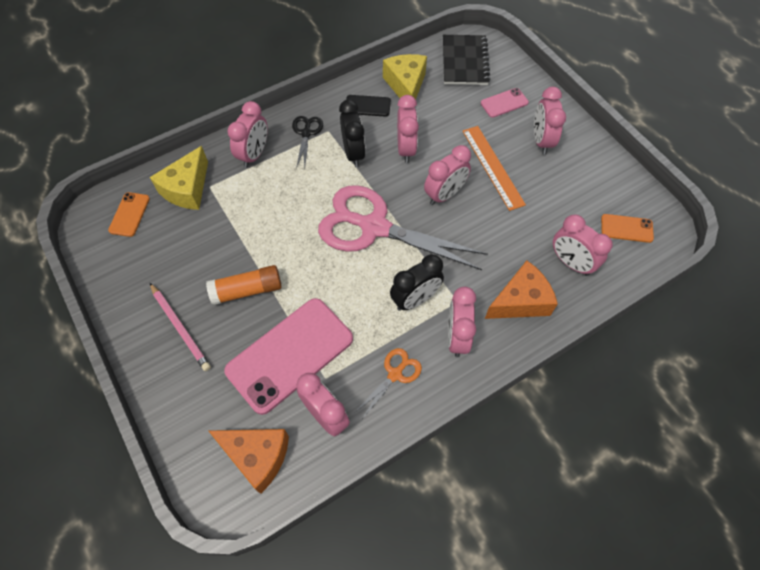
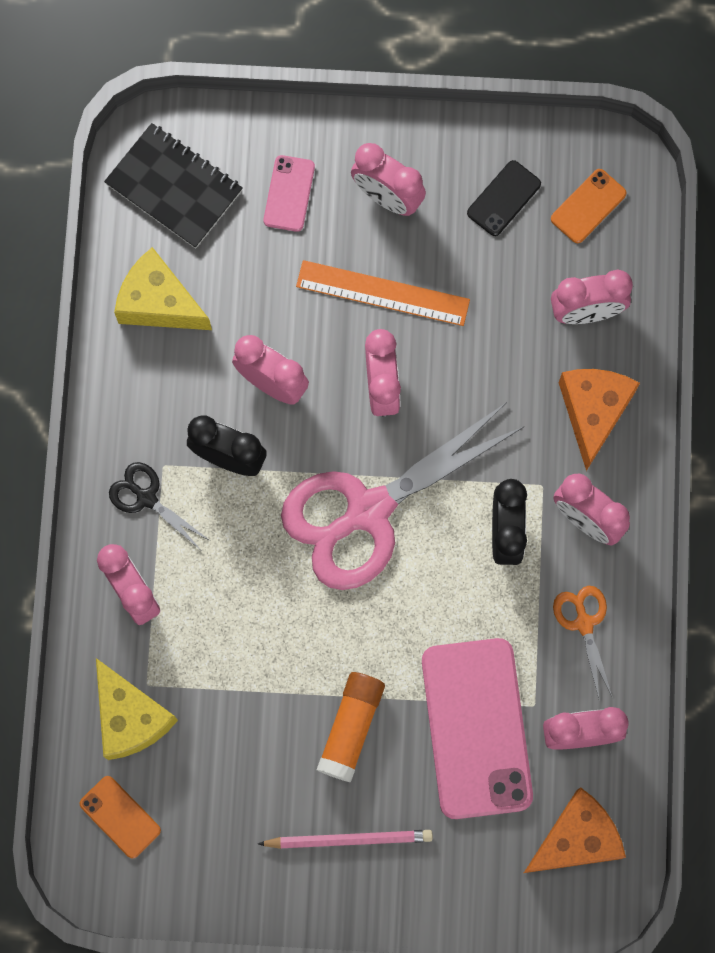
camera: 55 degrees left, 15 degrees up
black phone [346,95,391,117] -> black phone moved to [467,160,541,236]

